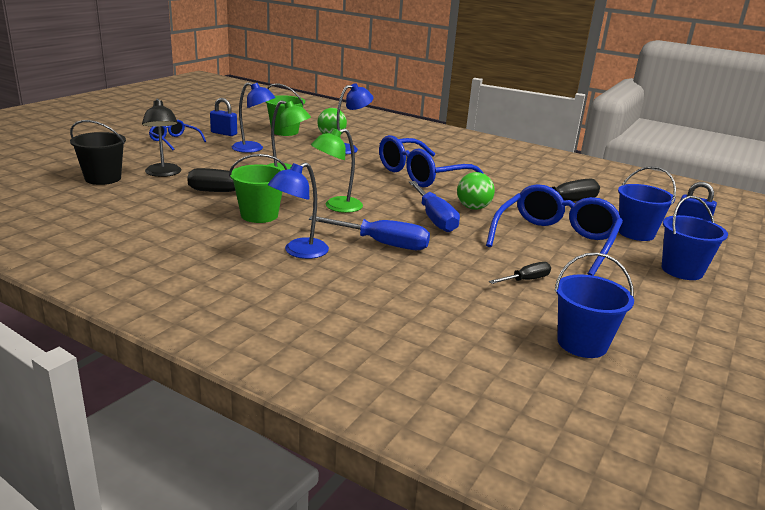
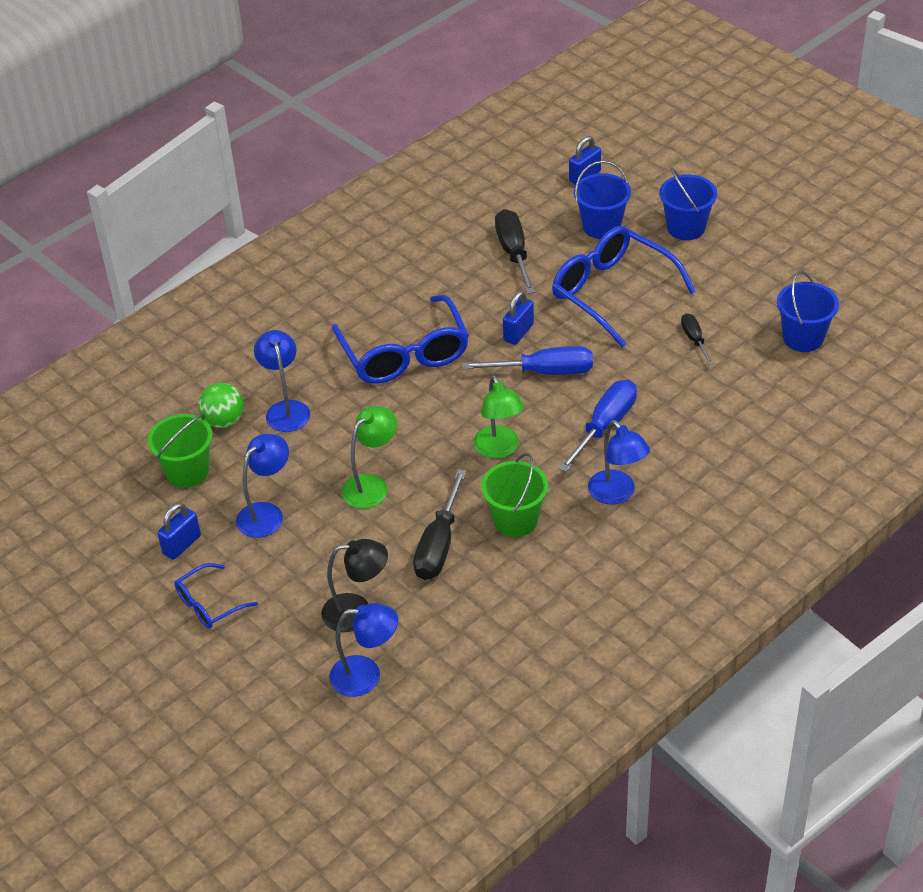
camera: 70 degrees left, 20 degrees up
black bucket [70,120,126,185] -> blue lamp [329,603,398,697]
green ball [457,172,495,210] -> blue padlock [503,291,534,345]

